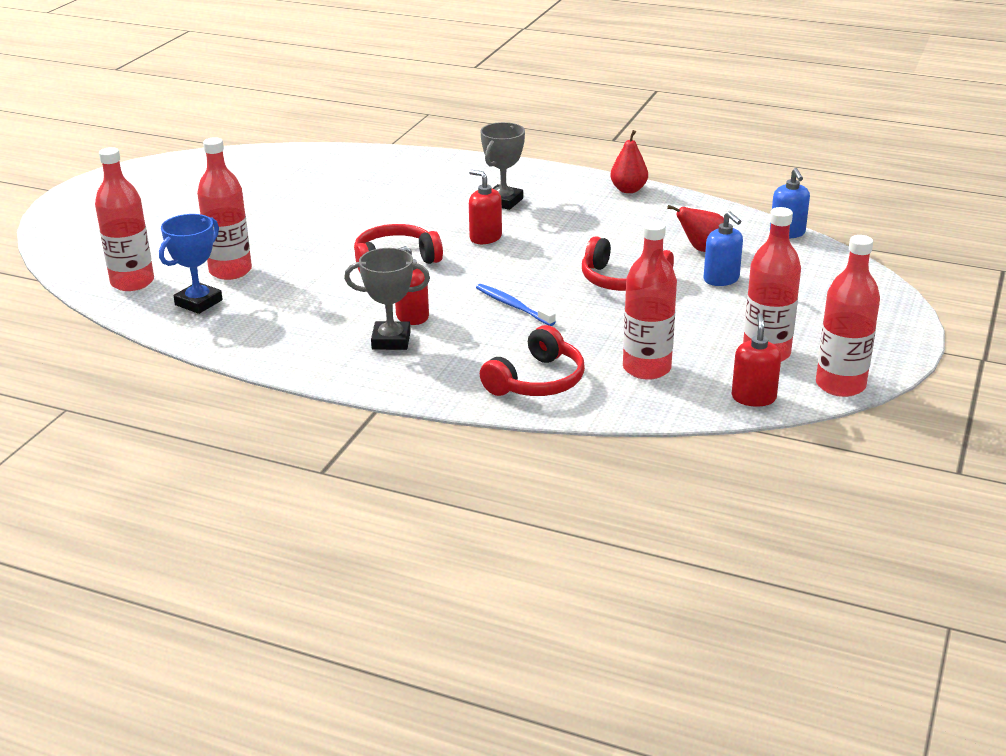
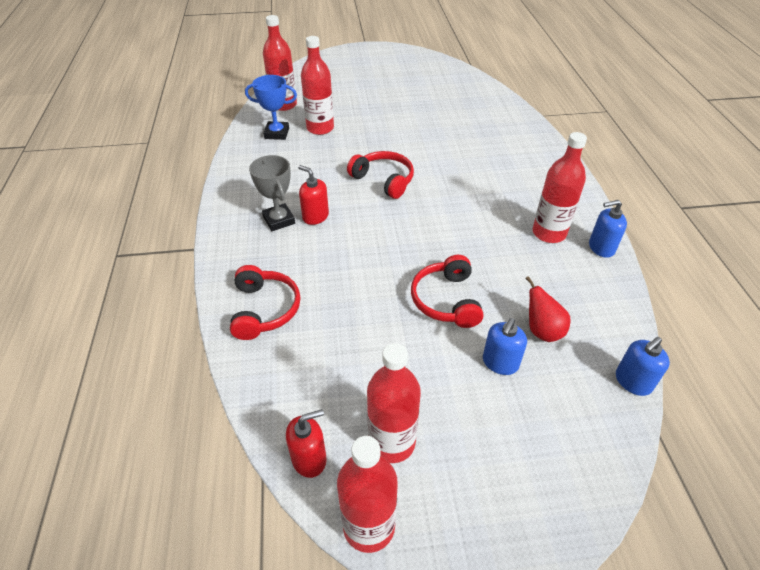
camera: 60 degrees right, 15 degrees up
red soap dispenser [469,170,502,244] -> none
blue toothbrush [476,284,555,326] -> none
grey trophy [480,122,525,210] -> none
red headphones [480,325,585,396] -> red headphones turned 105 degrees counterclockwise [230,265,300,340]
red pear [610,130,648,193] -> blue soap dispenser [589,200,627,258]
red bottle [623,221,677,380] -> red bottle moved to [533,132,587,243]

